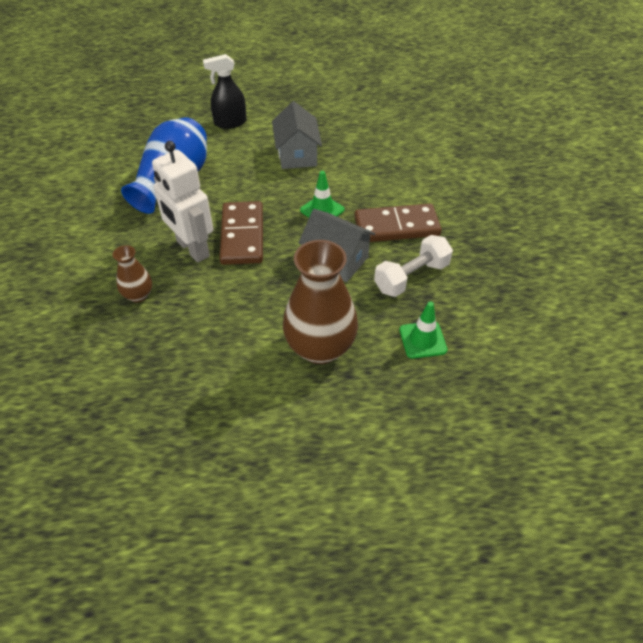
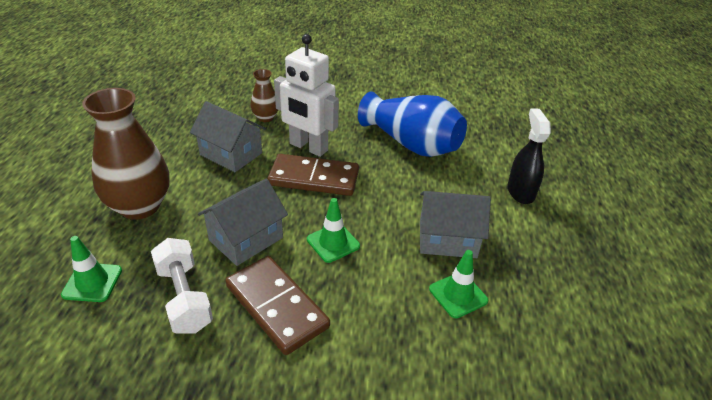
camera: 100 degrees right, 10 degrees down
white robot [152,141,213,263] -> white robot turned 120 degrees counterclockwise [274,34,339,157]
brown domino [354,204,442,242] -> brown domino turned 45 degrees counterclockwise [226,256,330,355]
none -> grey house [190,101,266,172]
none -> green traffic cone [429,250,488,318]

